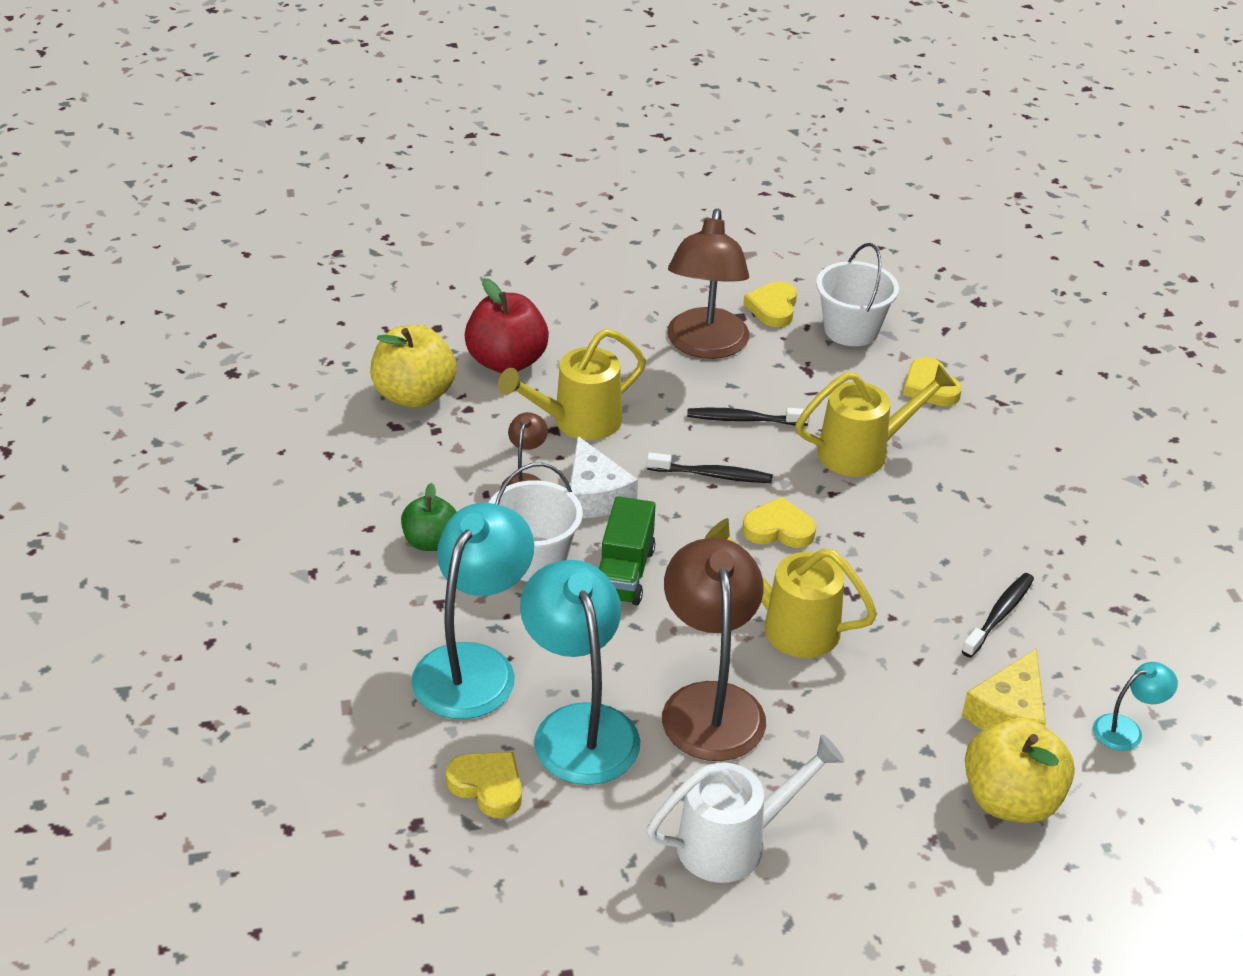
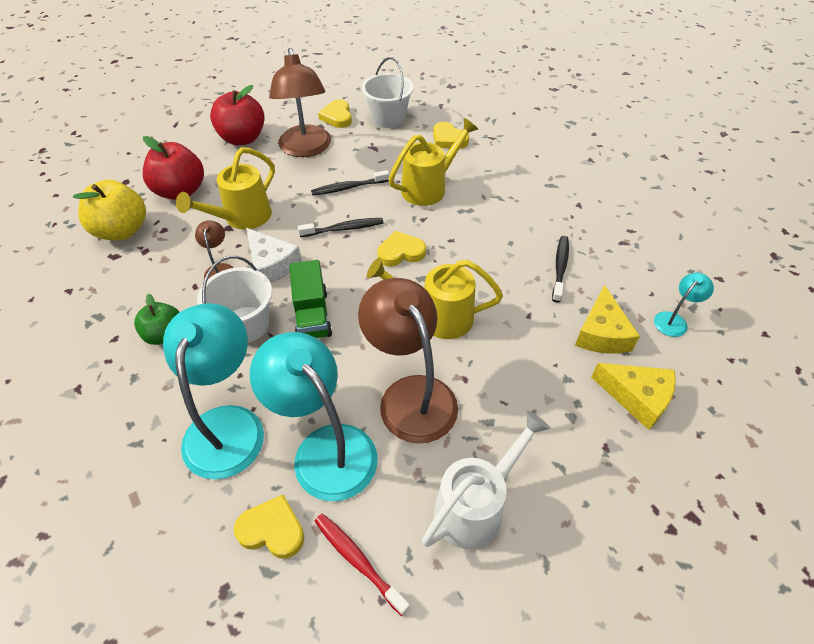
camera: 20 degrees left, 10 degrees up
yellow apple [965,718,1075,823] -> yellow cheese [591,363,676,430]
none -> red apple [210,85,265,145]
none -> red toothbrush [315,514,410,616]

